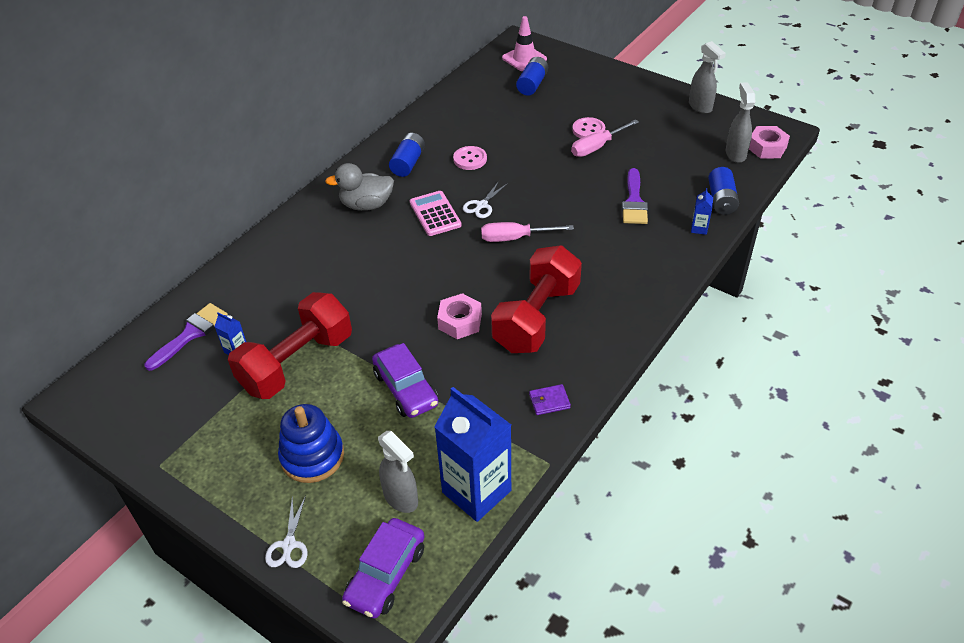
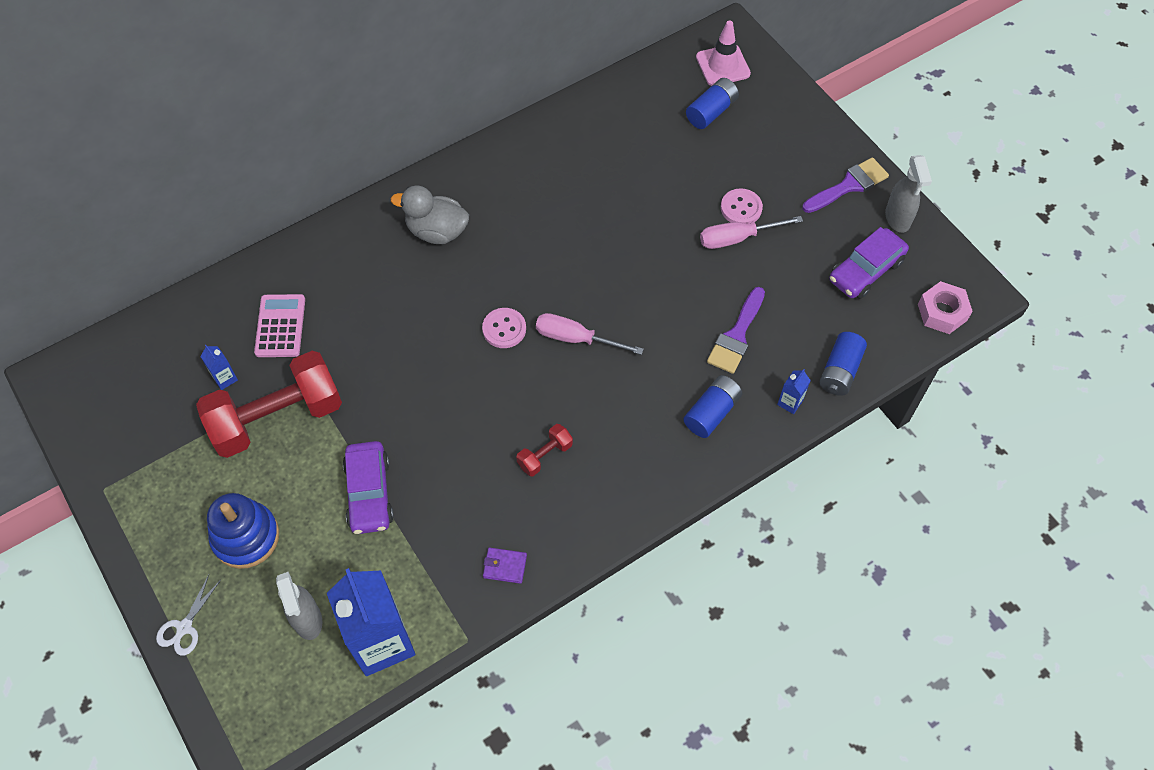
camera: 20 degrees right, 15 degrees up
purple brush [145,303,228,371] -> purple brush moved to [802,157,889,213]
purple car [342,518,424,618] -> purple car moved to [829,227,909,299]
blue battery [389,133,425,177] -> blue battery moved to [683,375,743,438]
pink calculator [410,191,462,236] -> pink calculator moved to [254,294,305,357]
pink nut [437,293,482,339] -> none
pink button [453,146,487,170] -> pink button moved to [482,308,526,348]
white scissors [463,181,508,218] -> none
red dumbbell [491,245,582,353] -> red dumbbell [516,424,573,476], size x0.43
grey spray bottle [726,82,755,163] -> none

